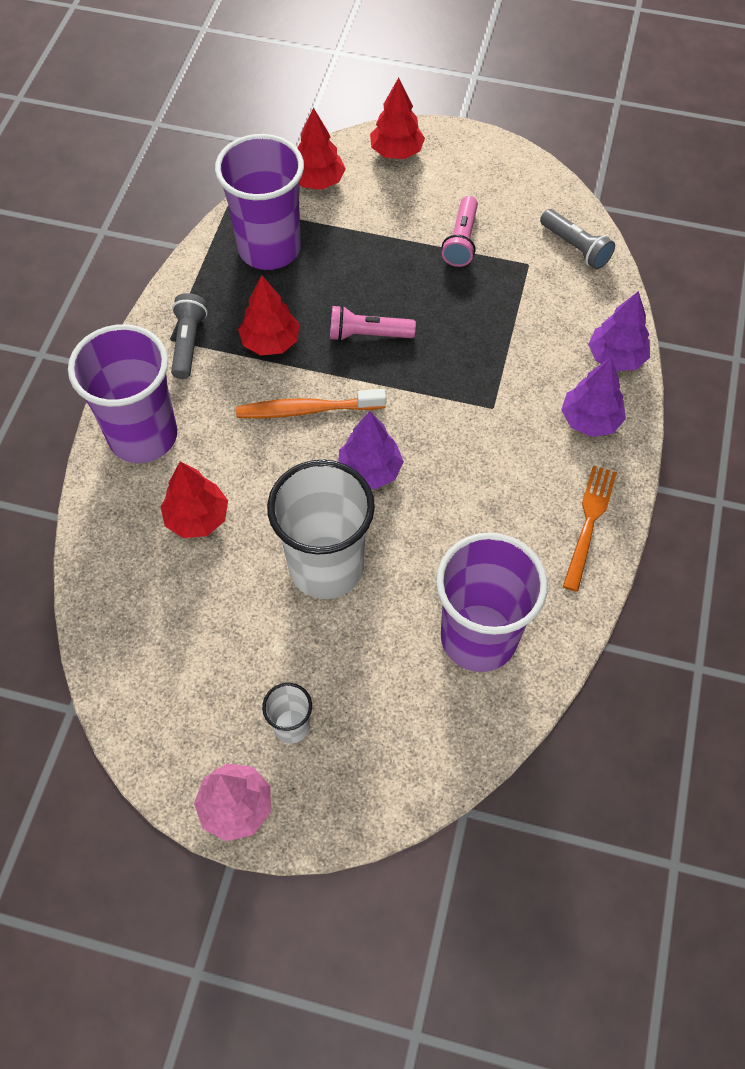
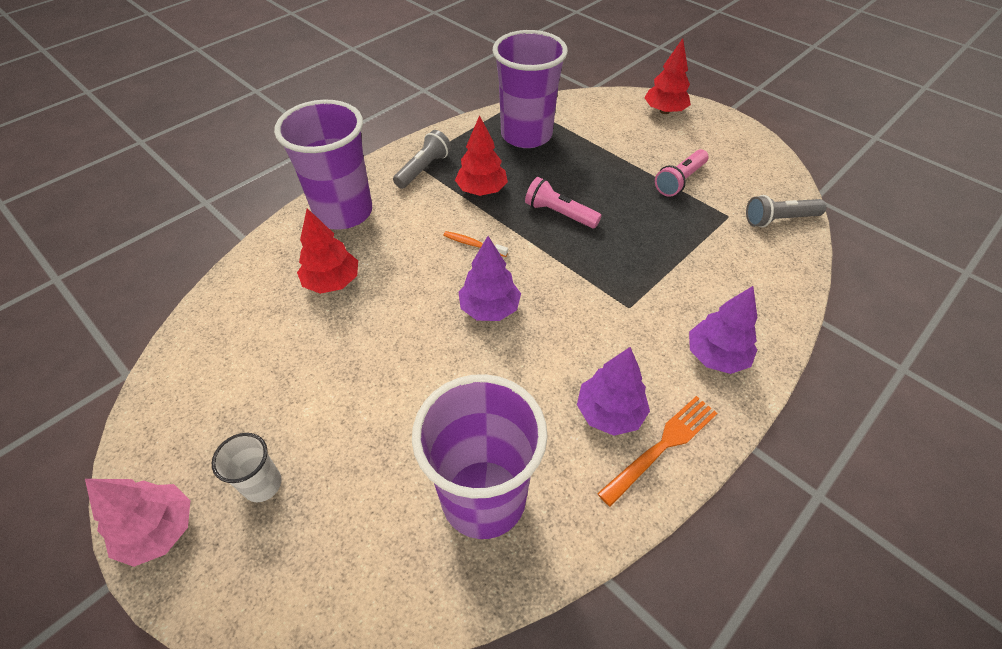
camera: 30 degrees right, 10 degrees down
orange toothbrush [236,389,386,418] -> orange toothbrush [443,231,508,257], size x0.52
white cup [267,460,375,599] -> none
red tree [297,107,346,190] -> none
grey flashlight [540,209,615,270] -> grey flashlight turned 90 degrees clockwise [746,195,827,227]
purple tree [588,291,650,371] -> purple tree moved to [577,347,650,436]

